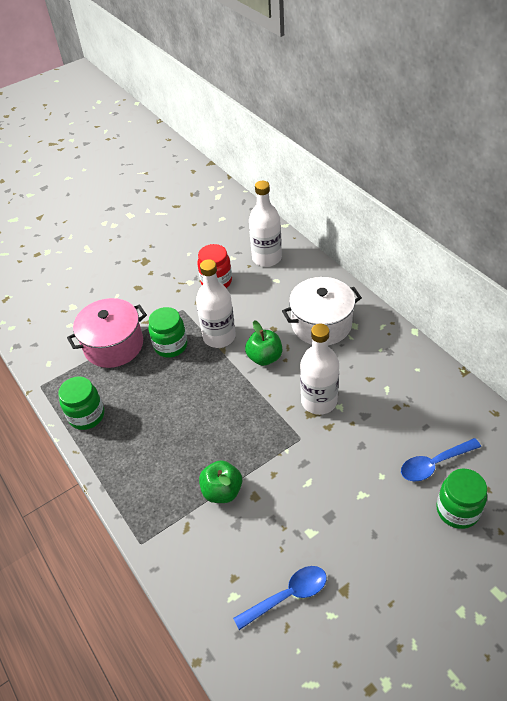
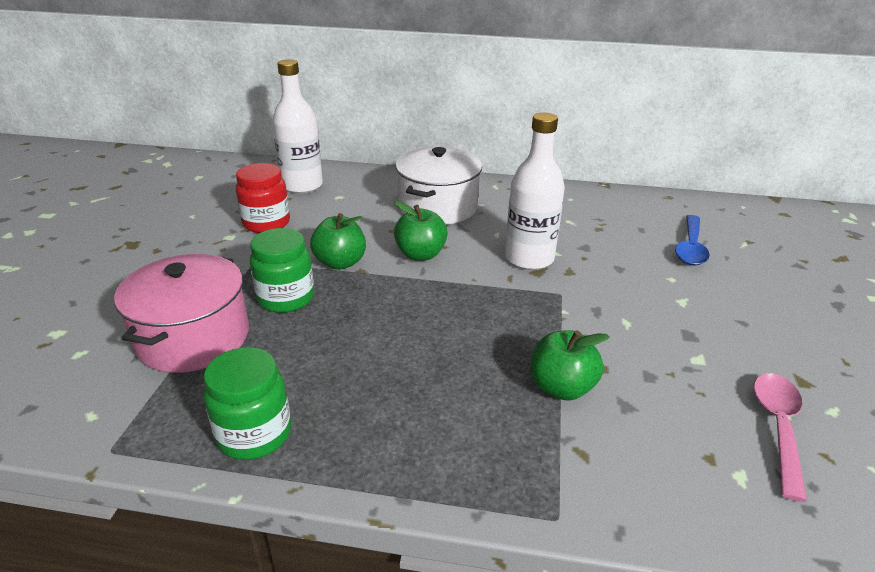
camera: 50 degrees left, 15 degrees down
white bottle [196,259,236,348] -> green apple [310,213,366,270]
blue spoon [233,566,327,630] -> pink spoon [754,373,807,502]
green jar [436,468,487,529] -> none

